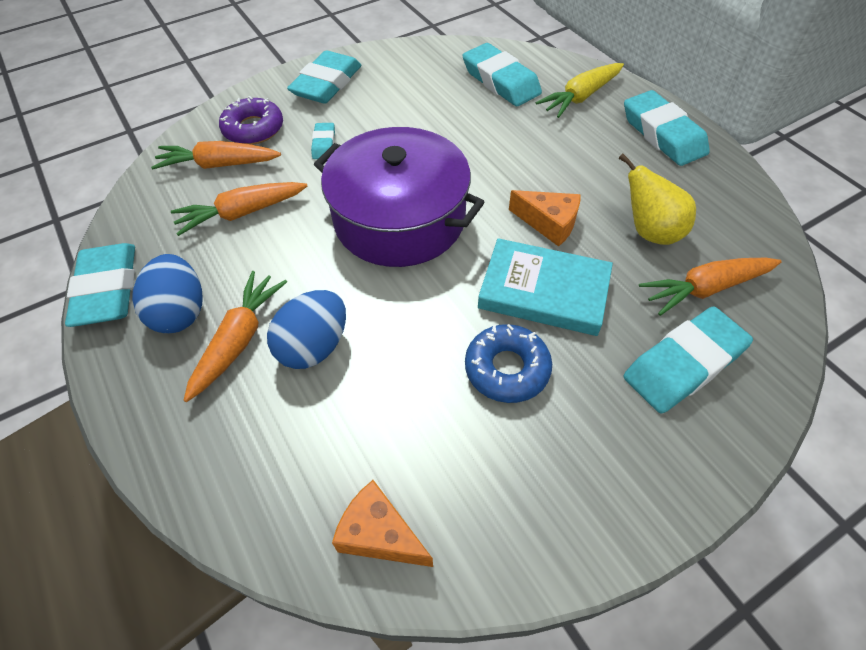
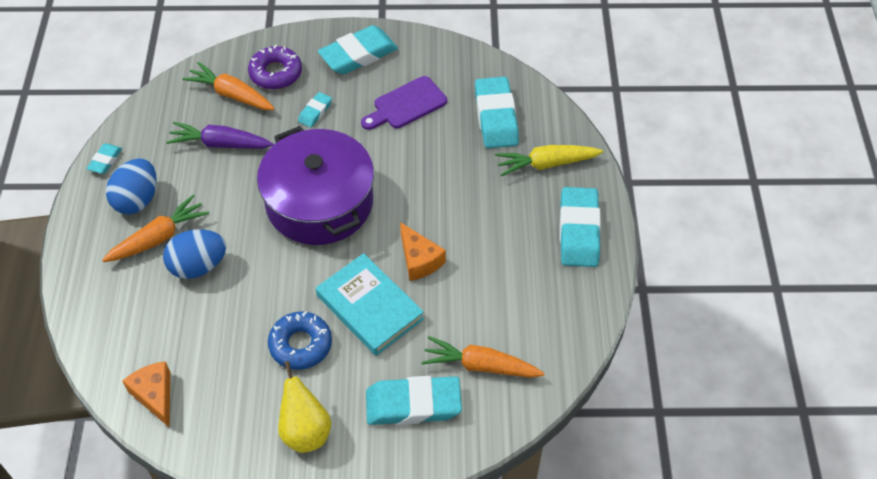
camera: 30 degrees right, 0 degrees up
turquoise eraser [65,243,135,327] -> turquoise eraser [87,144,122,174], size x0.49
orange carrot [171,182,308,236] -> purple carrot [166,122,274,149]
yellow pear [618,153,696,245] -> yellow pear moved to [278,361,331,453]
none -> purple cutting board [361,76,447,130]

